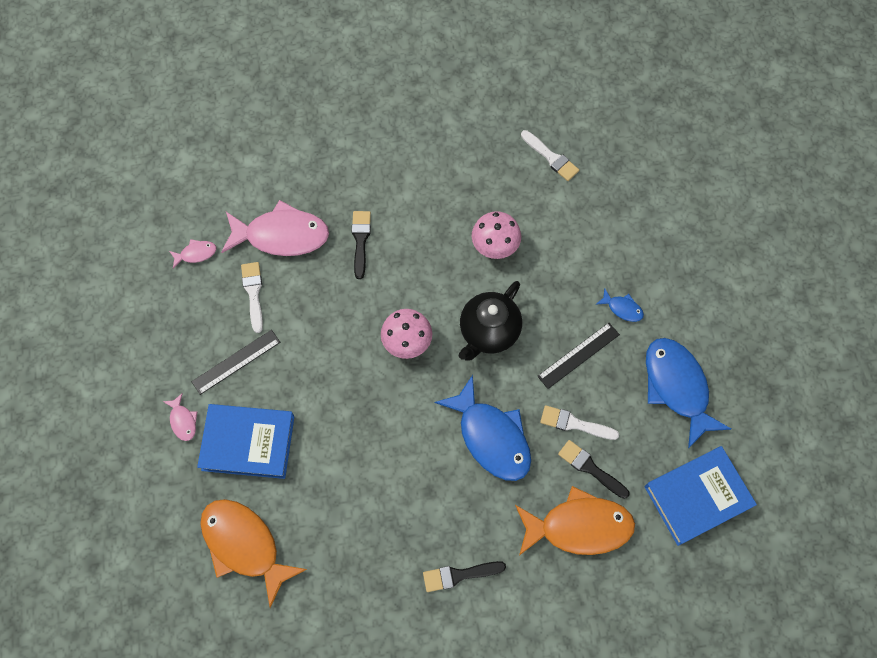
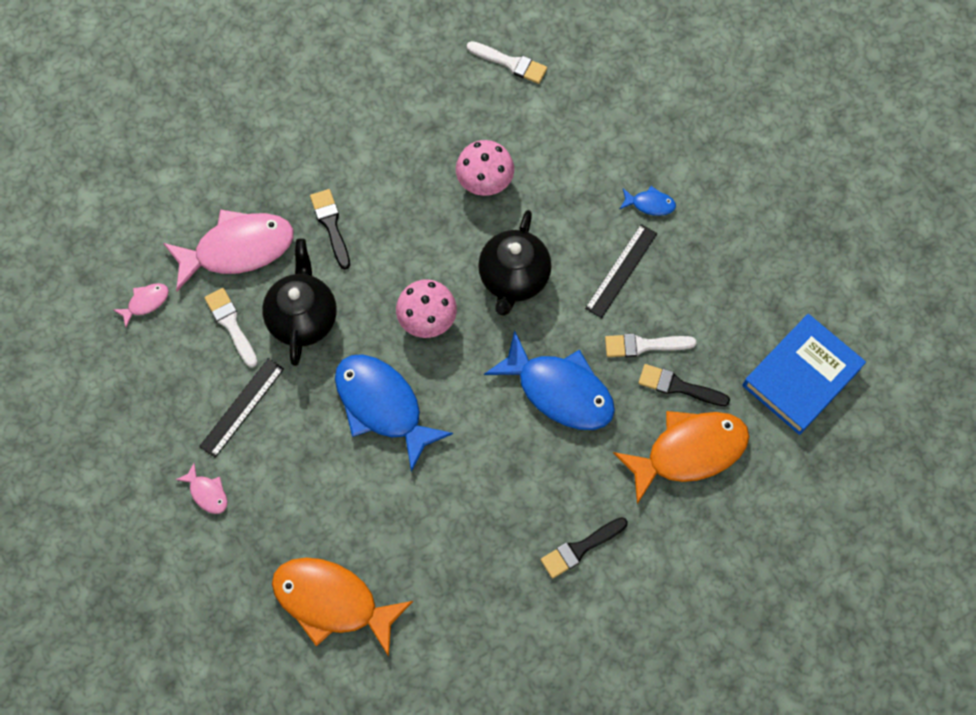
camera: 20 degrees left, 0 degrees up
blue book [197,404,294,479] -> none
blue fish [646,338,731,448] -> blue fish moved to [335,354,453,472]
none -> black teapot [262,239,337,366]

